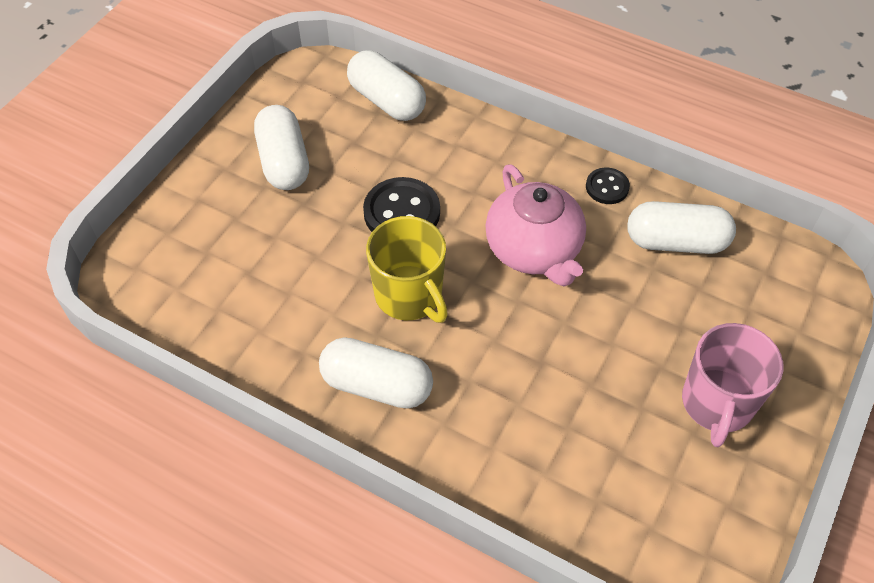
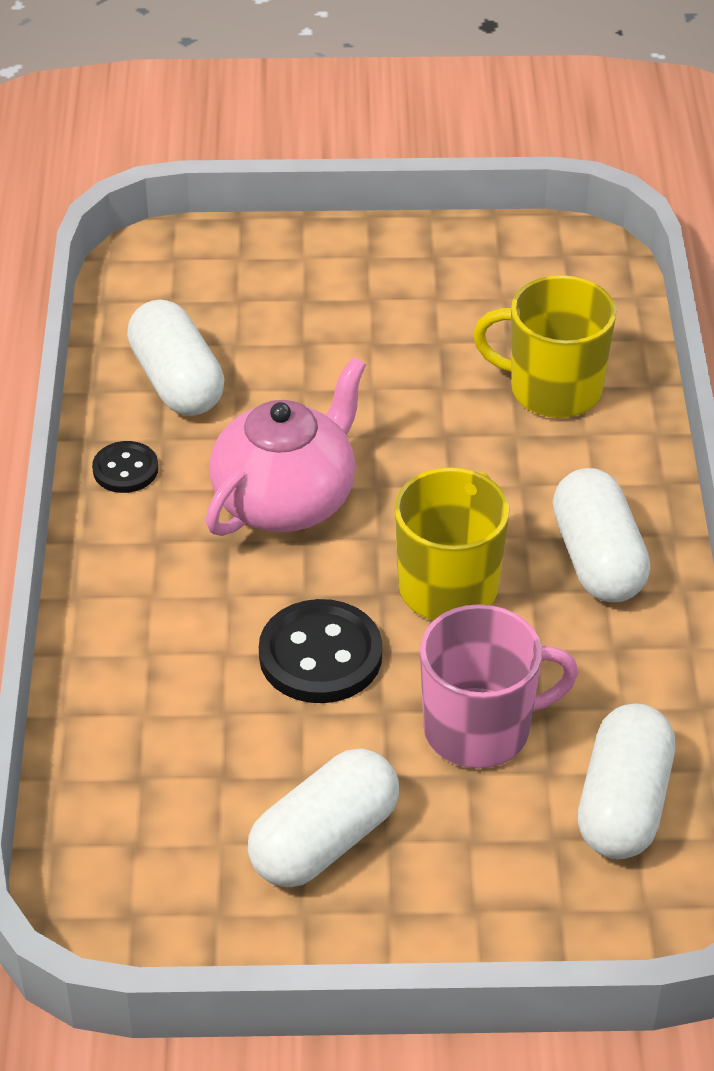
camera: 120 degrees left, 10 degrees down
white capsule [347,50,426,121] -> white capsule moved to [578,703,675,859]
pink mug [682,323,784,447] -> pink mug moved to [420,604,578,769]
none -> yellow mug [473,275,616,418]

